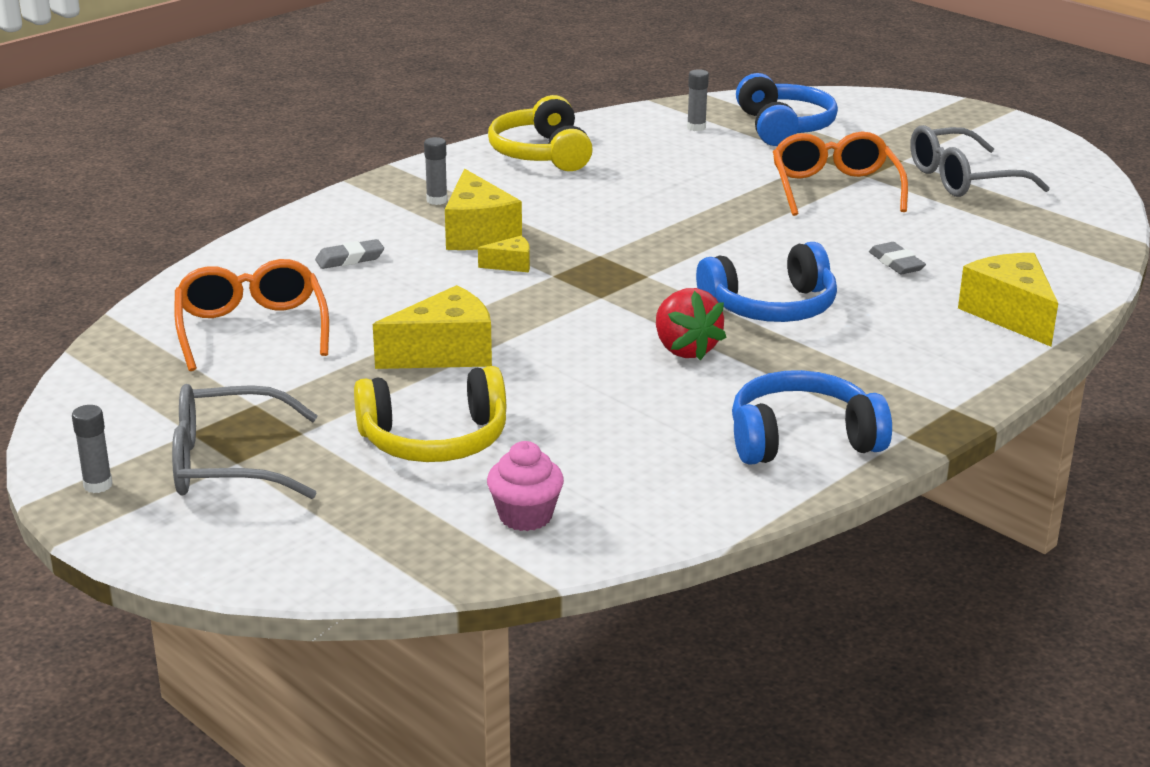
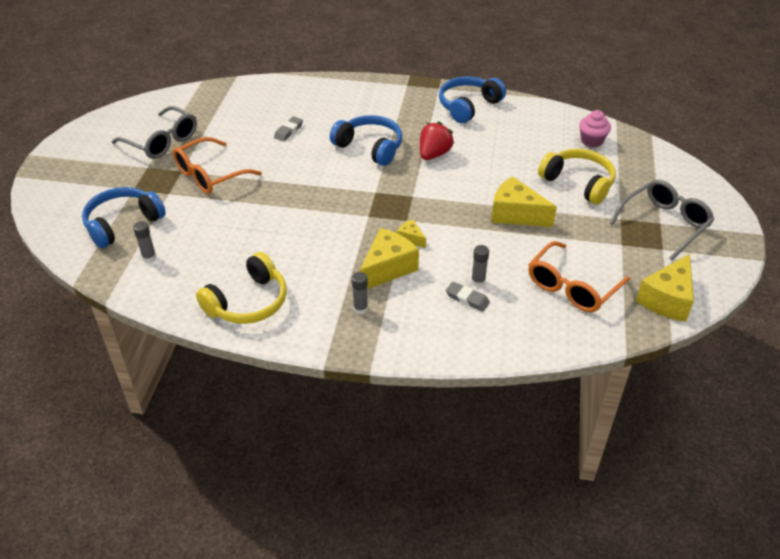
camera: 125 degrees left, 15 degrees up
grey glue stick [72,405,112,493] -> grey glue stick moved to [471,245,489,287]
grey glasses [172,384,318,499] -> grey glasses turned 90 degrees counterclockwise [610,180,714,260]
blue headphones [732,370,892,465] -> blue headphones turned 90 degrees clockwise [439,76,506,123]
yellow cheese [958,253,1058,347] -> yellow cheese moved to [636,254,694,322]

